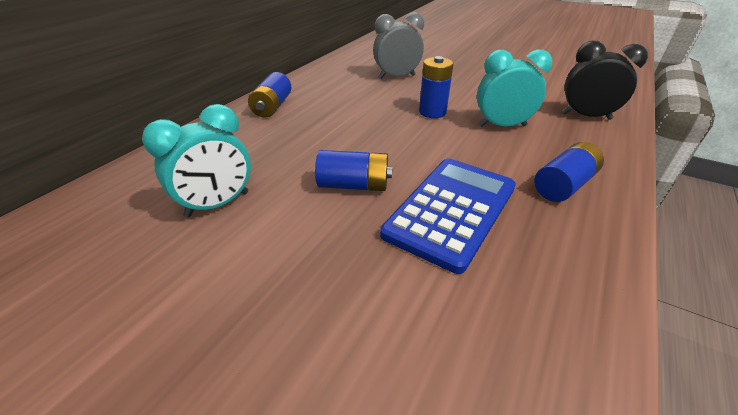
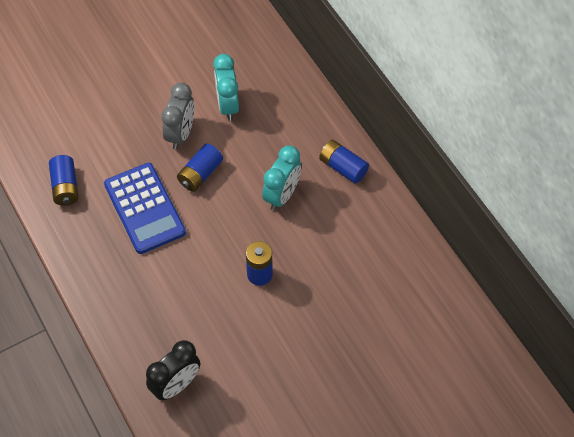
camera: 120 degrees right, 20 degrees up
grey clock [373,12,424,79] -> grey clock moved to [161,83,194,150]
turquoise clock [477,49,553,127] -> turquoise clock moved to [262,146,301,211]
blue battery [534,142,604,202] -> blue battery moved to [49,155,79,206]

